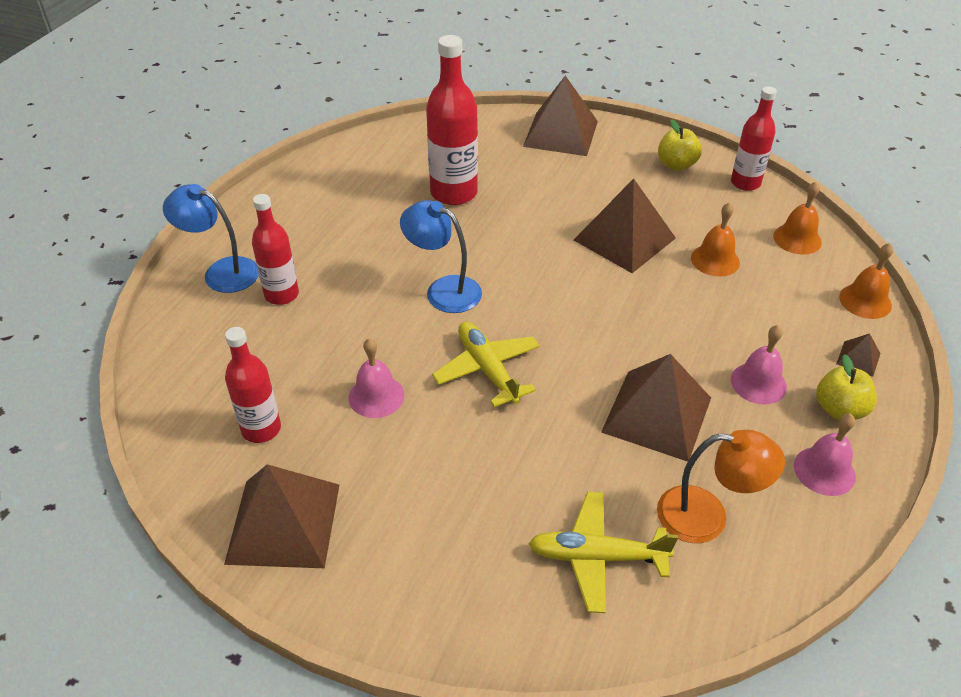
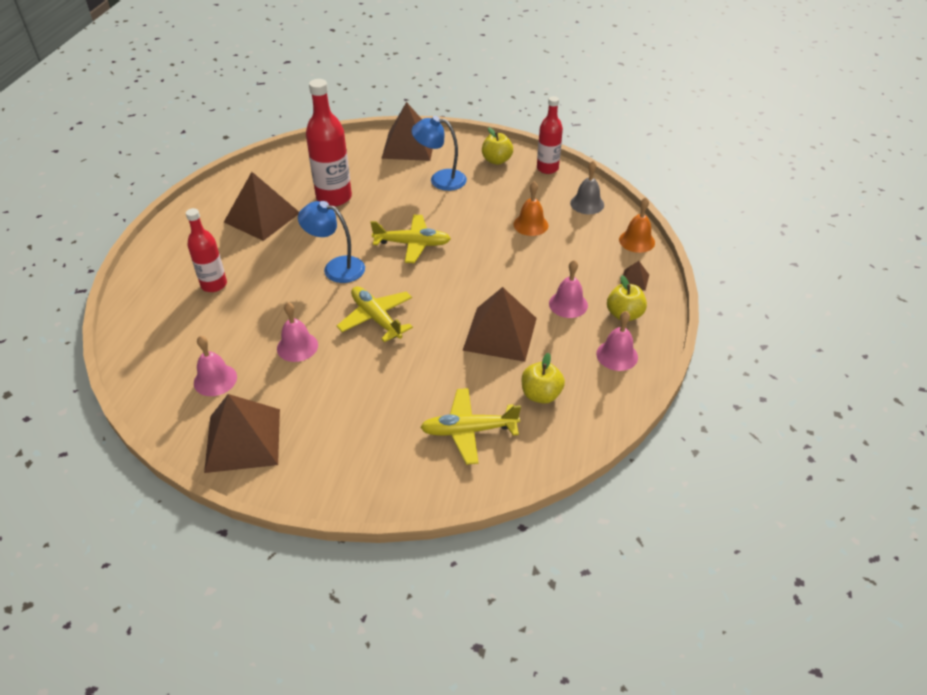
camera: 10 degrees left, 0 degrees up
blue lamp [163,184,259,293] -> blue lamp moved to [411,116,467,191]
red bottle [225,327,281,443] -> pink bell [194,335,237,396]
brown pyramid [574,178,676,273] -> brown pyramid moved to [224,172,299,241]
orange lamp [657,430,785,543] -> yellow apple [522,353,565,404]
orange bell [773,182,822,255] -> grey bell [570,161,604,214]
none -> yellow plane [370,215,451,263]

